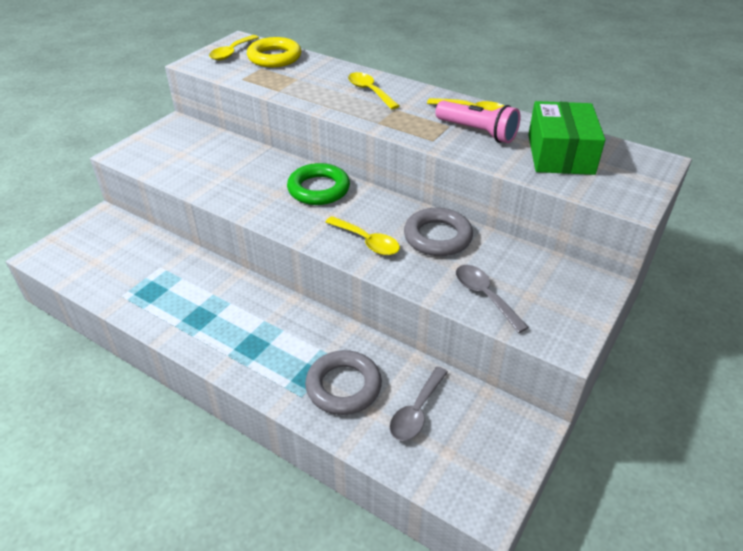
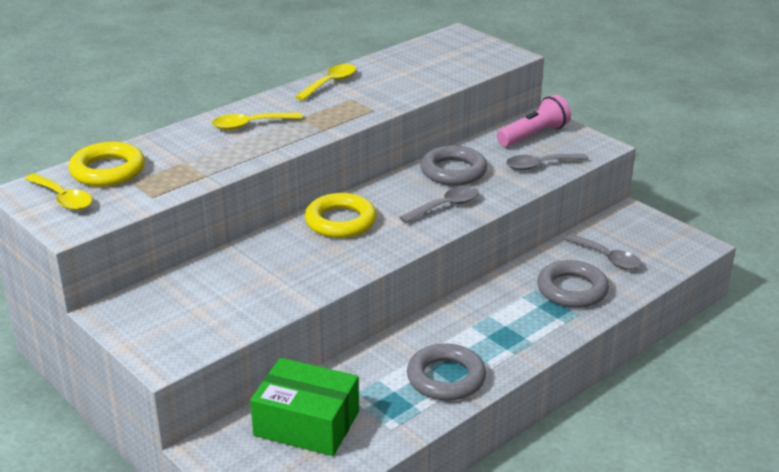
camera: 75 degrees left, 10 degrees down
green ring [287,163,350,205] -> yellow ring [305,193,377,238]
yellow spoon [325,216,400,255] -> grey spoon [399,186,479,223]
pink flashlight [435,101,520,143] -> pink flashlight moved to [497,95,571,147]
green box [528,101,605,175] -> green box moved to [250,358,359,456]
none -> grey ring [407,343,486,401]

